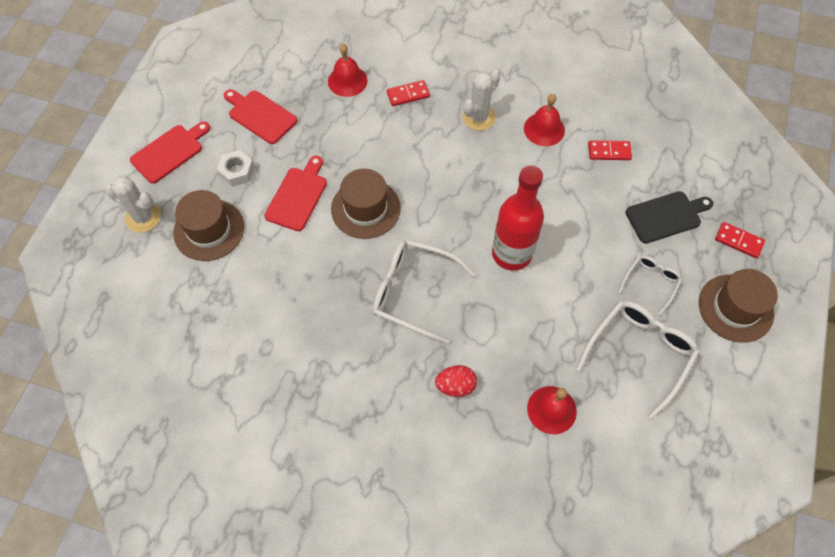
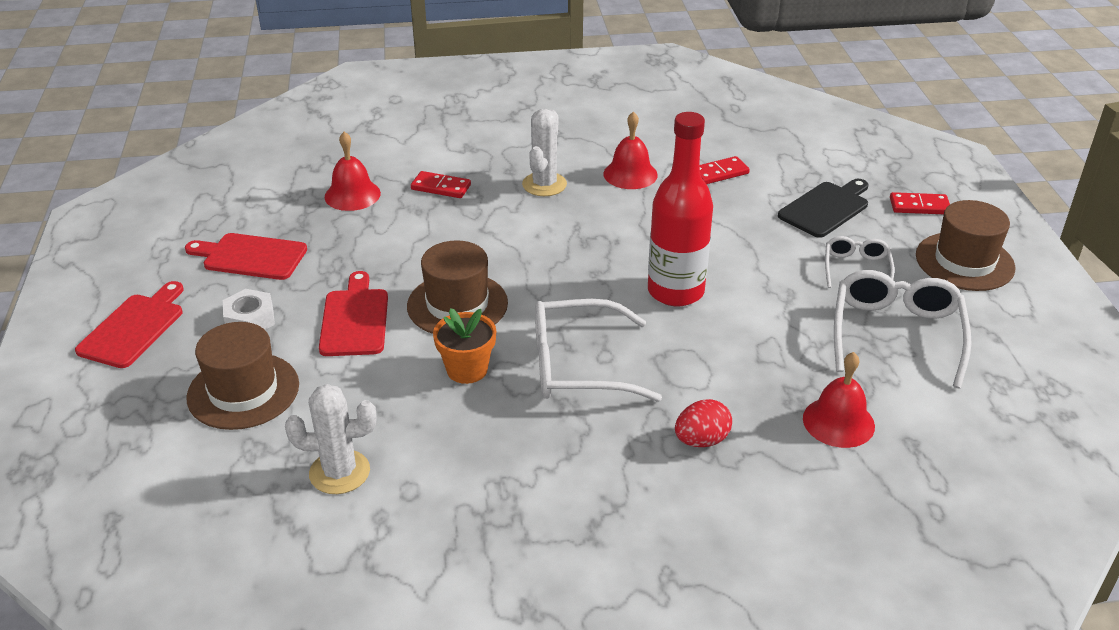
camera: 25 degrees left, 25 degrees down
white cactus [105,176,161,233] -> white cactus moved to [285,384,376,494]
red domino [387,80,430,106] -> red domino turned 60 degrees clockwise [411,171,471,198]
none -> orange flower pot [433,308,496,384]

